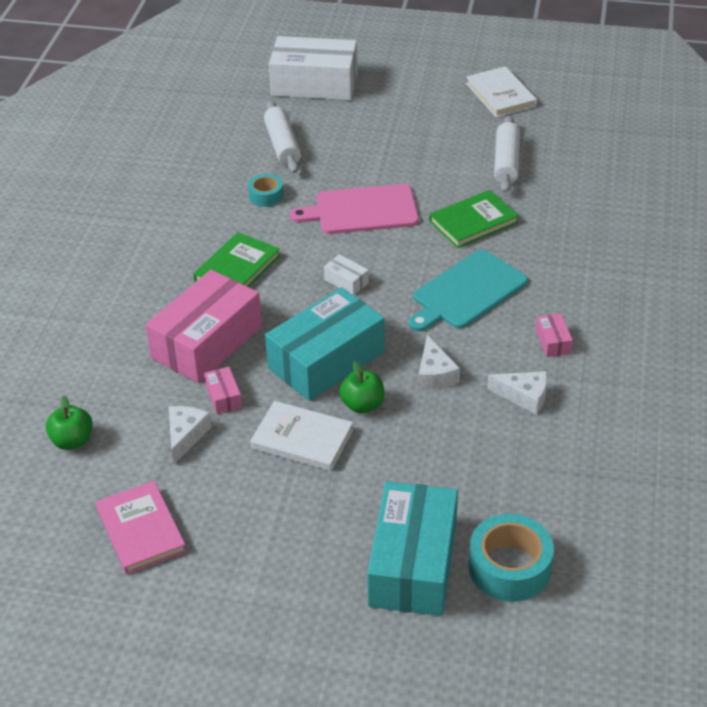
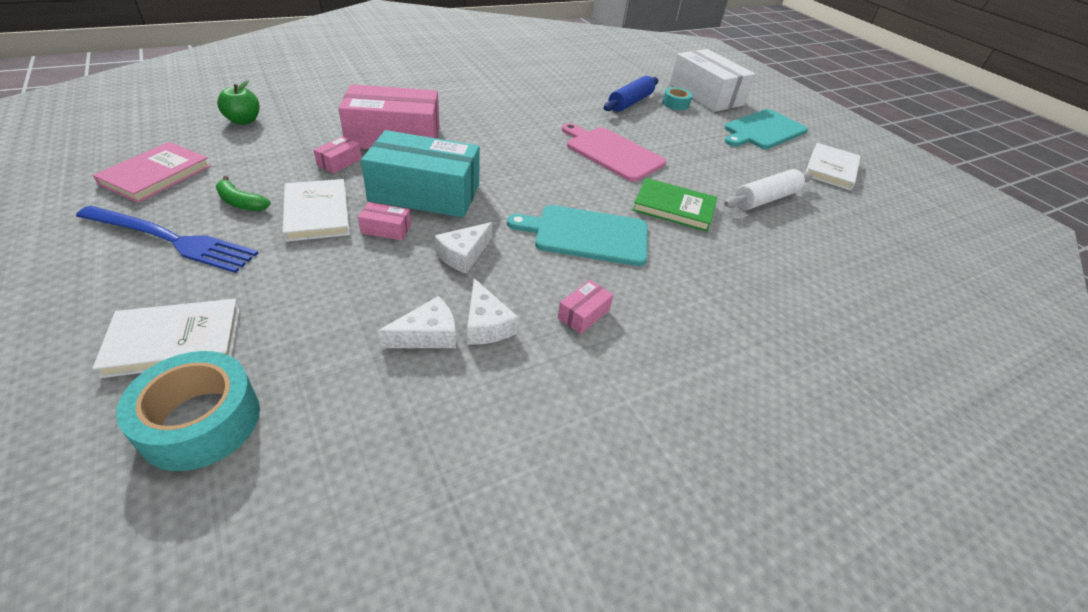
camera: 45 degrees right, 0 degrees up
white cheese [169,406,212,464] -> white cheese moved to [378,296,456,348]
green book [193,232,280,287] -> none
turquoise tape [248,174,284,207] -> turquoise tape moved to [662,87,692,110]
white rolling pin [264,101,301,173] -> blue rolling pin [604,76,658,112]
white box [324,254,369,295] -> none
green apple [339,361,384,413] -> pink box [358,202,411,241]
turquoise box [367,481,458,616] -> white book [93,299,240,378]
none -> blue fork [76,206,258,273]
none -> green banana [216,176,271,211]
none -> turquoise cutting board [724,109,808,149]

